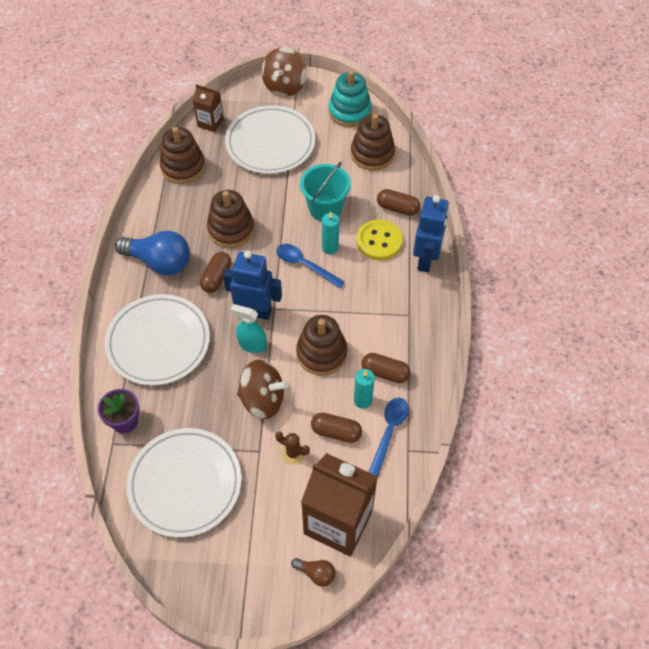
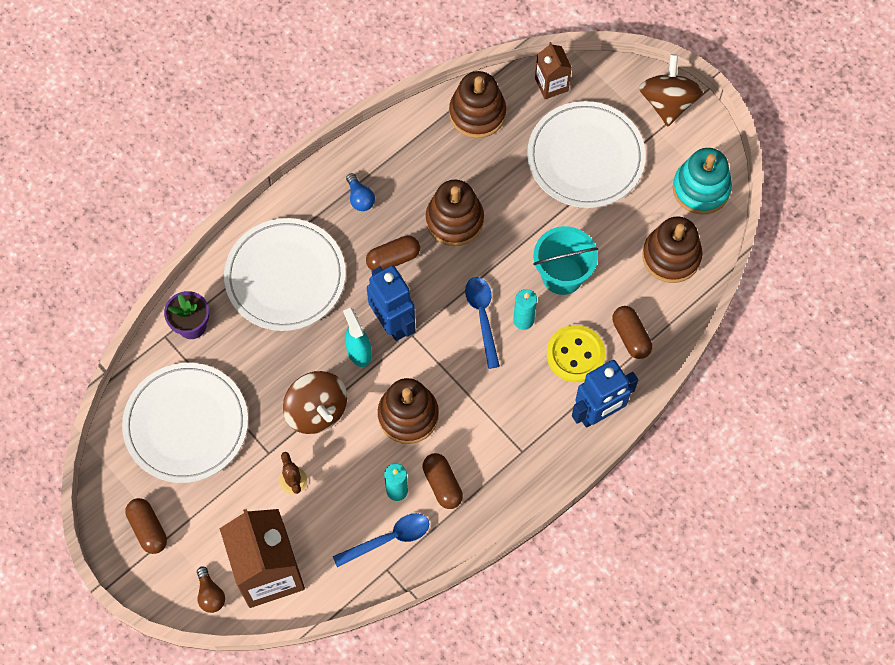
camera: 45 degrees right, 10 degrees up
blue light bulb [115,231,190,276] -> blue light bulb [346,173,375,211], size x0.47
brown spinning top [261,47,307,97] -> brown spinning top turned 120 degrees clockwise [639,54,703,126]
brown capsule [311,413,362,443] -> brown capsule moved to [125,498,167,554]

